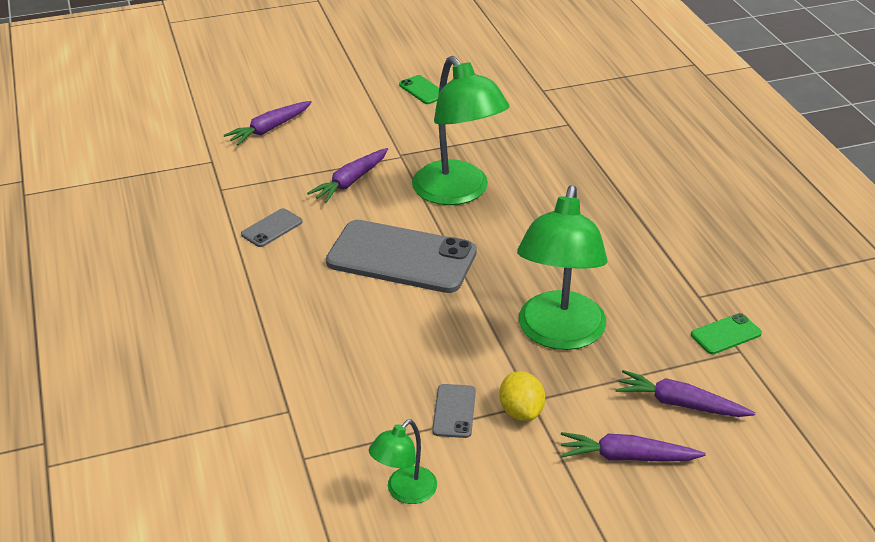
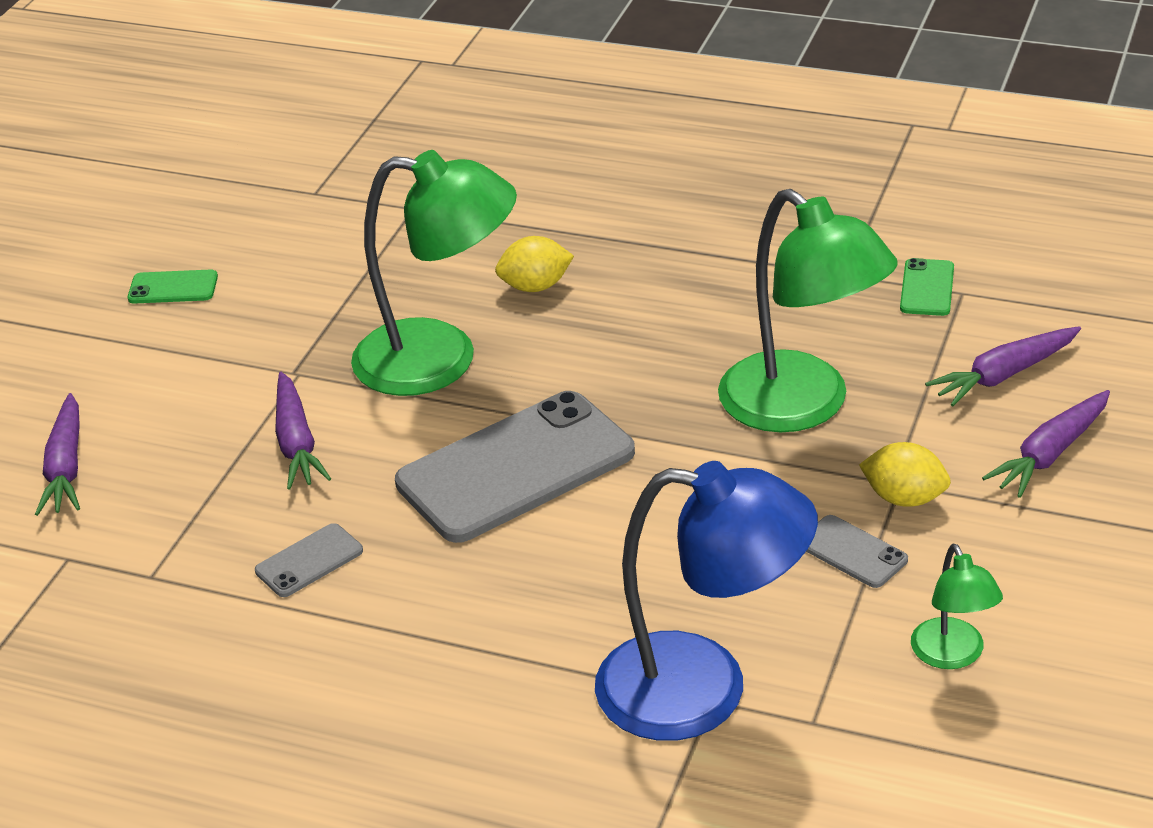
camera: 50 degrees left, 0 degrees up
grey phone [241,208,303,247] -> grey phone turned 60 degrees clockwise [255,523,363,597]
none -> yellow lemon [495,236,574,292]
none -> blue lamp [595,461,818,741]

